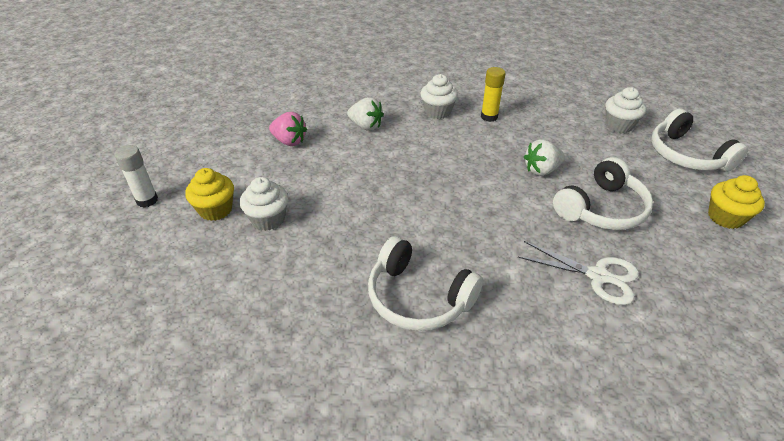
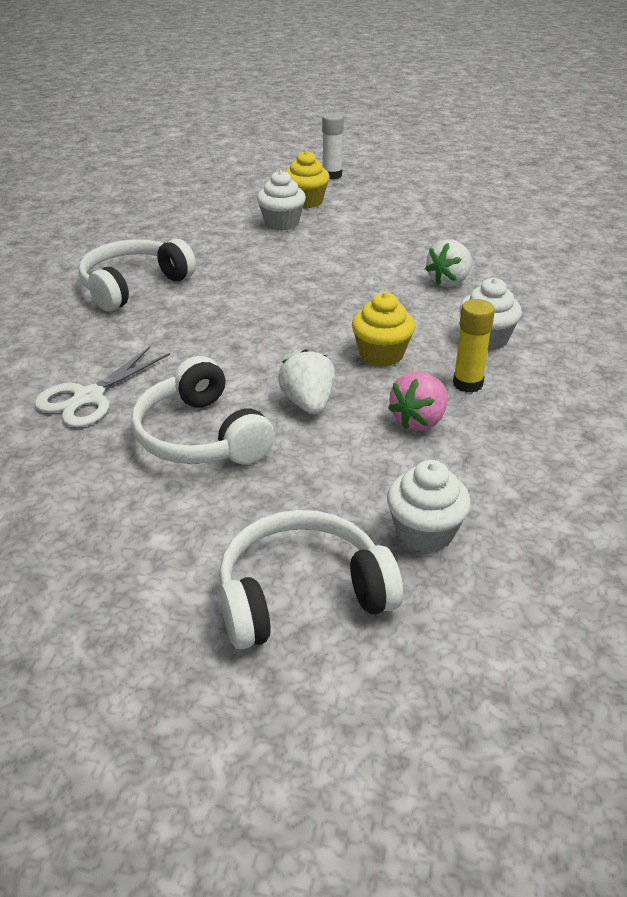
camera: 100 degrees right, 5 degrees down
pink strawberry [269,112,307,146] -> pink strawberry moved to [388,371,448,431]
yellow cupcake [708,175,765,229] -> yellow cupcake moved to [352,292,415,367]

